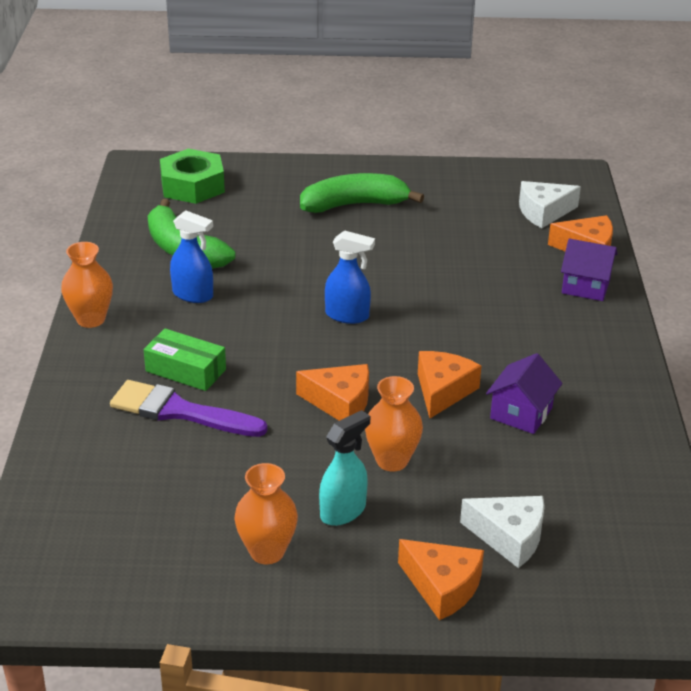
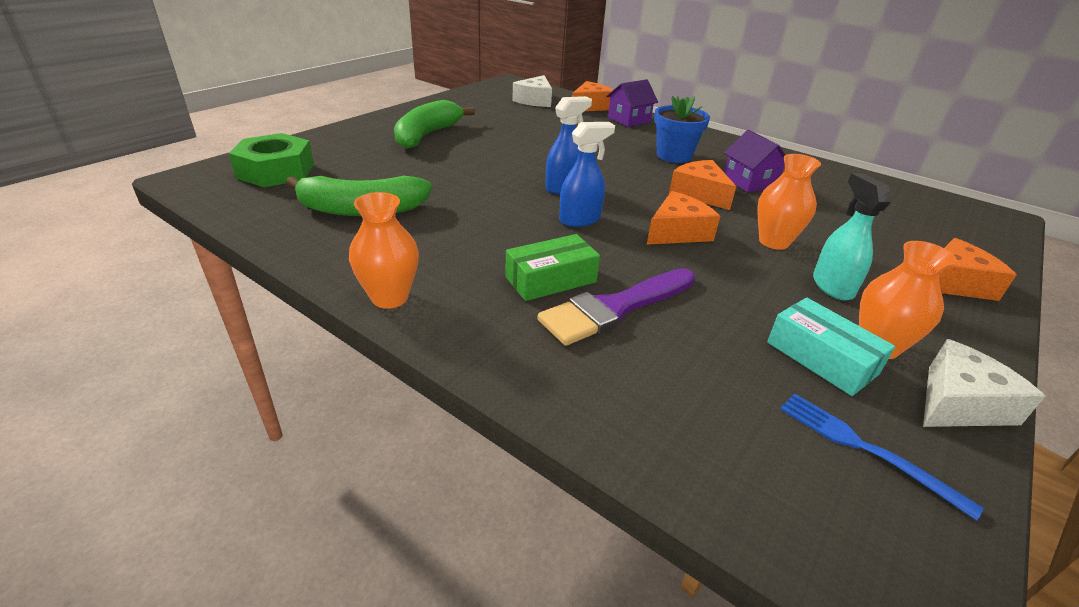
camera: 55 degrees left, 0 degrees up
blue spray bottle [170,210,213,303] -> blue spray bottle moved to [559,122,615,227]
white cheese [460,496,545,568] -> white cheese moved to [923,339,1045,427]
none -> blue flower pot [654,96,710,163]
none -> turquoise box [767,298,895,396]
none -> blue fork [780,394,983,521]

